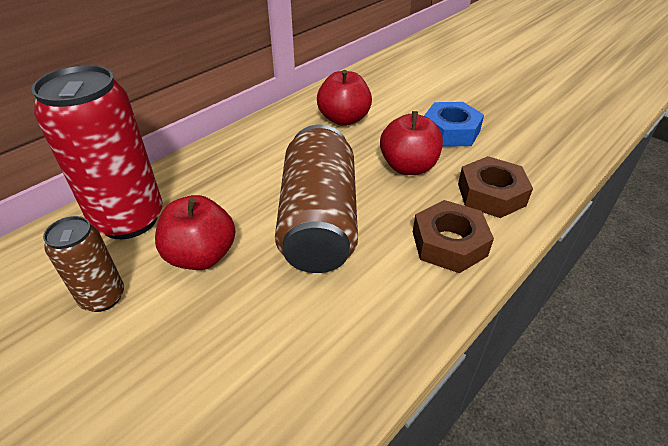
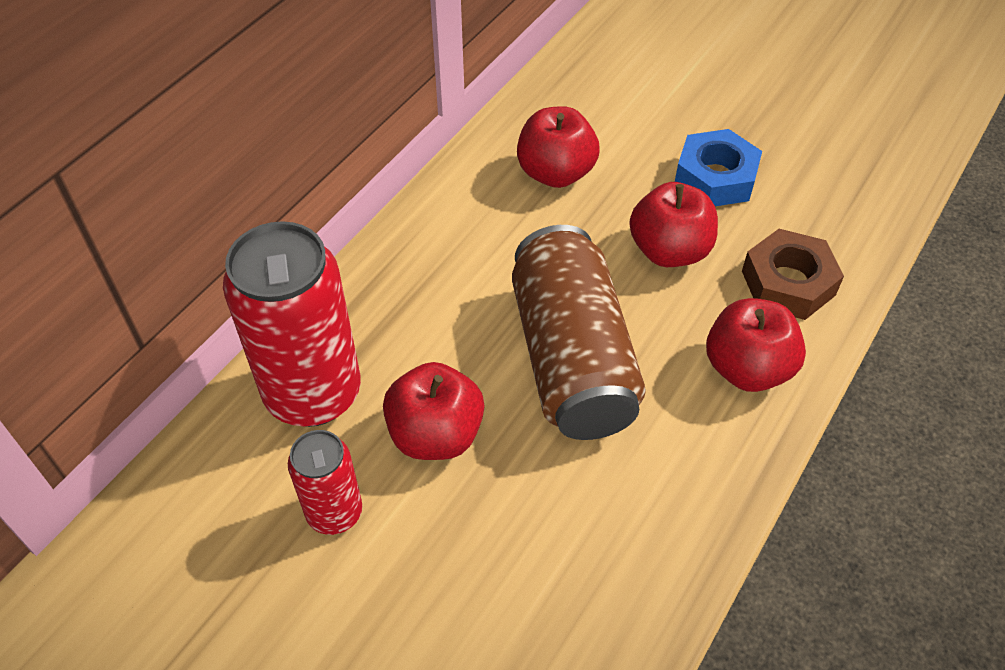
camera: 10 degrees left, 10 degrees up
brown can [43,216,124,312] -> red can [288,430,362,535]
brown nut [413,200,494,273] -> red apple [706,298,806,392]

